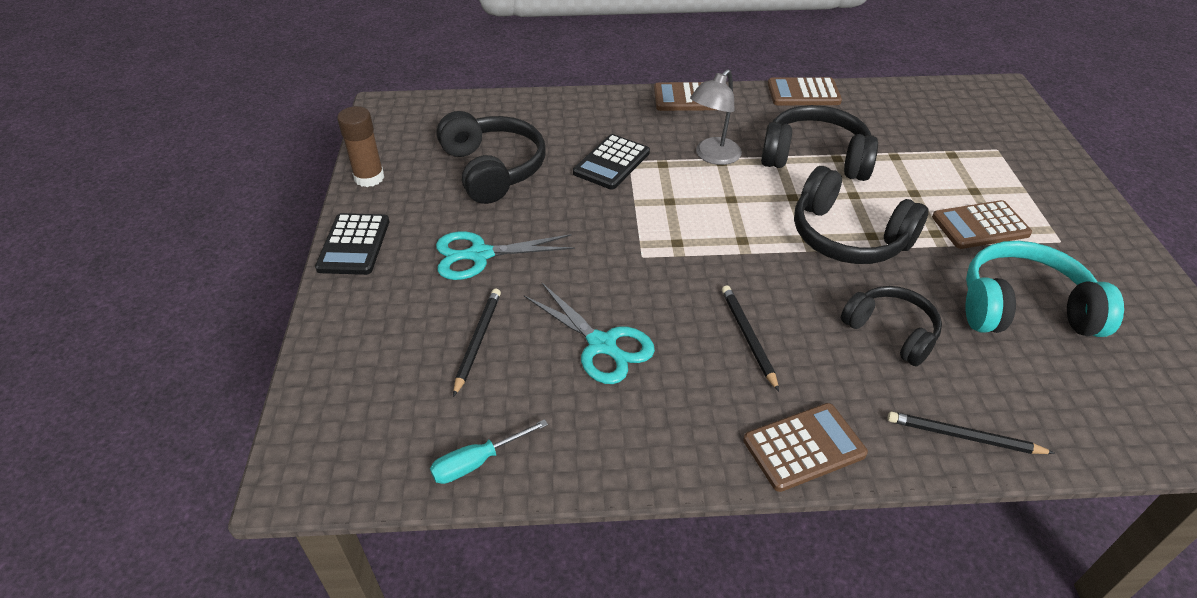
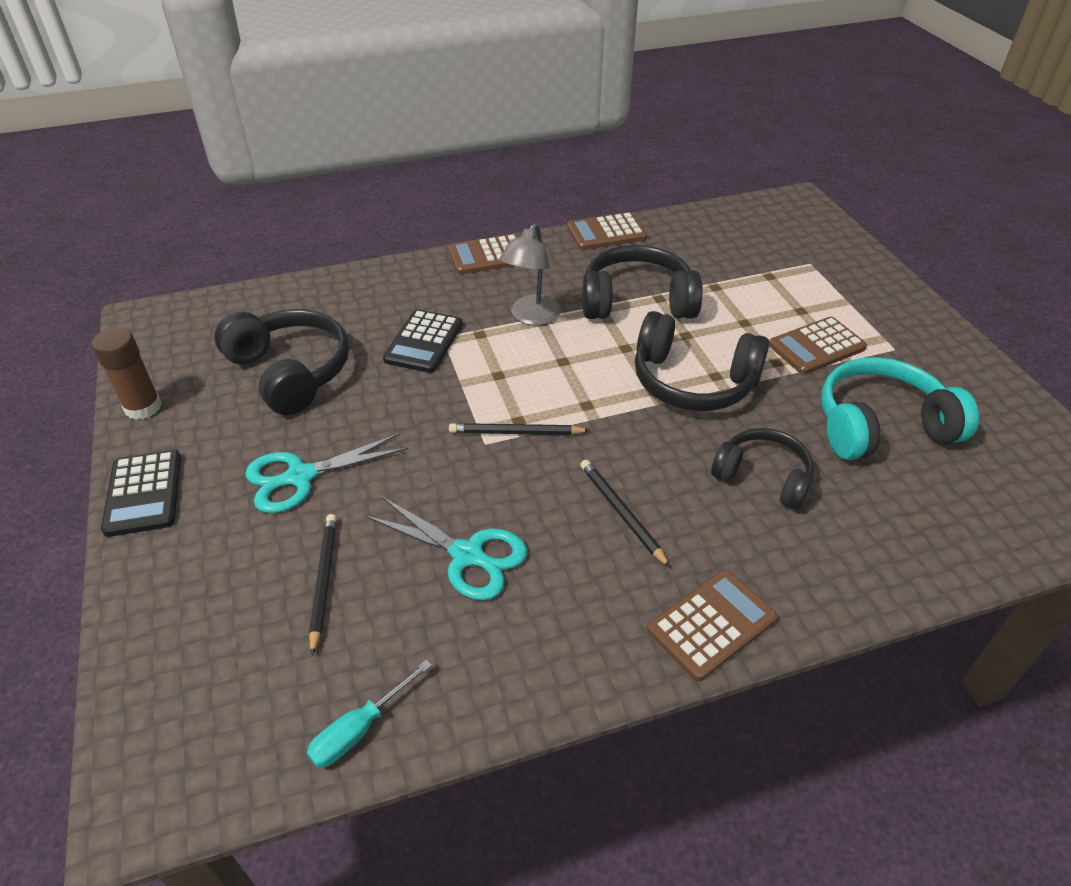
camera: 15 degrees left, 0 degrees up
black pencil [888,411,1055,454] -> black pencil moved to [449,423,590,435]

